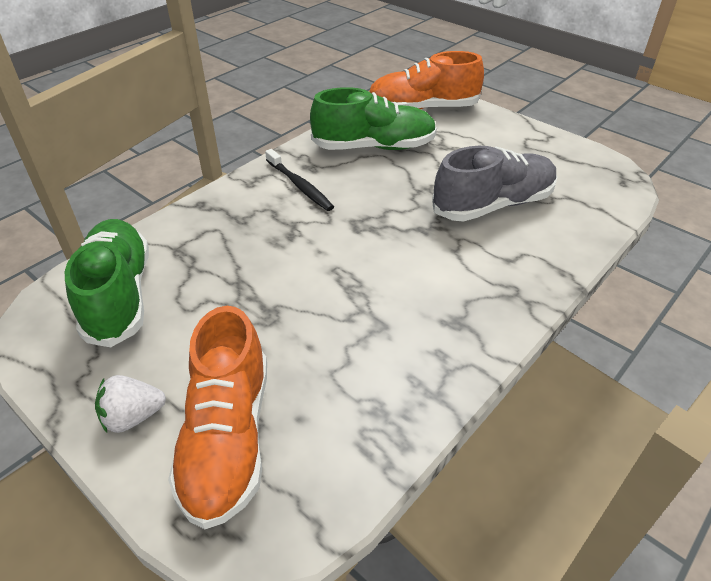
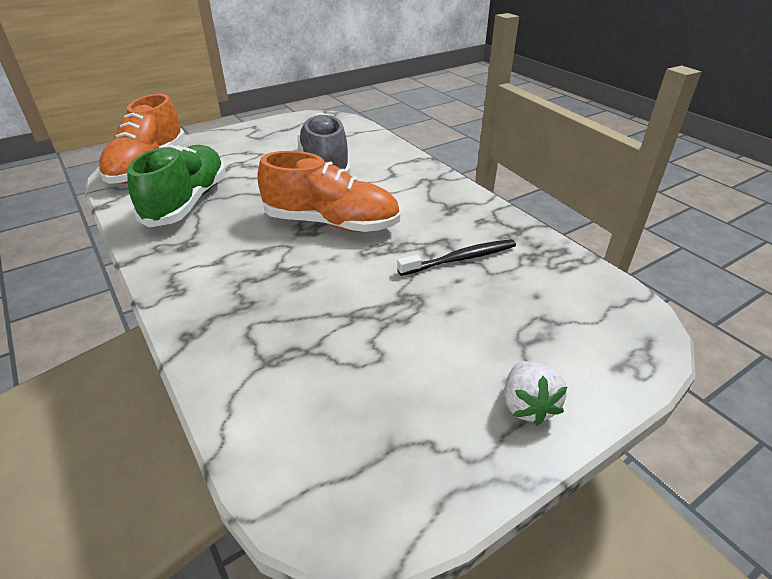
camera: 75 degrees left, 5 degrees down
green shoe [65,219,149,347] -> none
orange shoe [168,306,267,529] -> orange shoe moved to [257,151,400,232]
black toothbrush [265,149,334,211] -> black toothbrush moved to [397,239,516,276]

